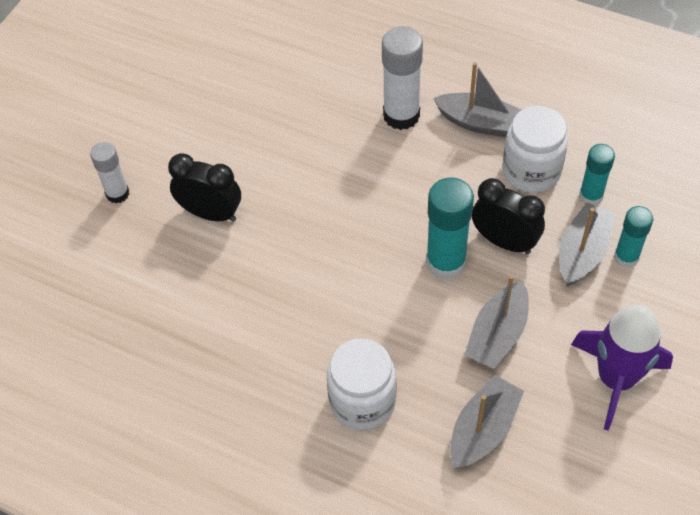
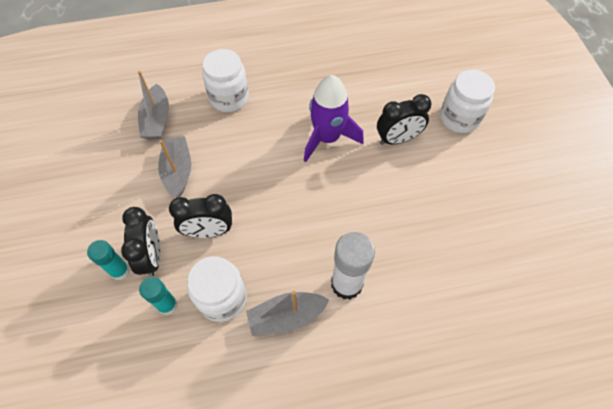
camera: 140 degrees right, 5 degrees up
white glue stick [90,142,129,203] -> white jar [440,70,495,133]
turquoise glue stick [426,177,474,280] -> none
grey boat [559,202,615,286] -> black clock [121,207,161,277]
purple rocket [571,305,673,431] -> purple rocket moved to [304,75,364,162]

